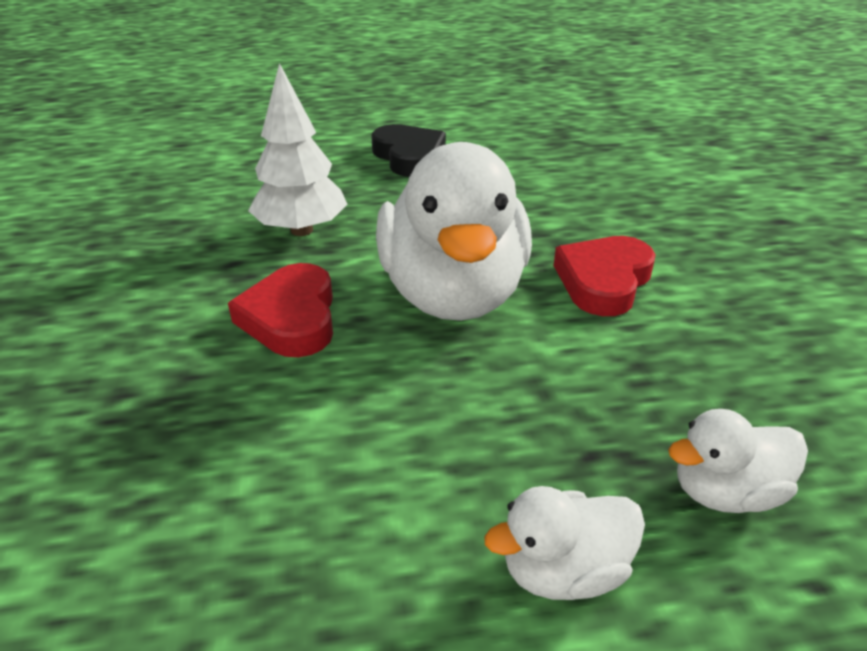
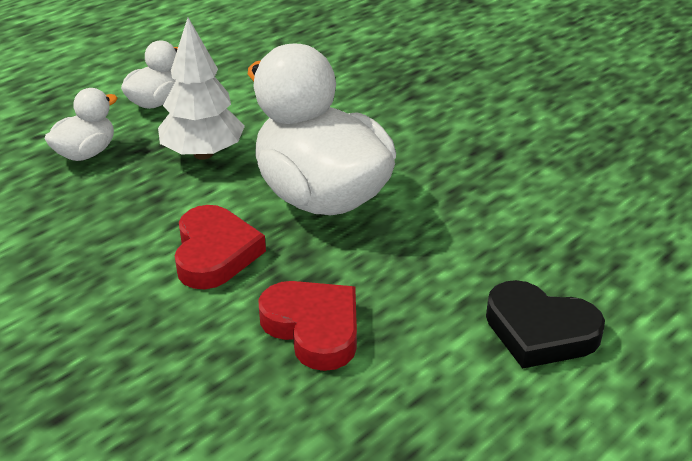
camera: 145 degrees right, 0 degrees up
red heart [228,263,333,357] -> red heart moved to [258,281,357,371]
white tree [248,63,348,236] -> white tree moved to [158,18,245,160]

